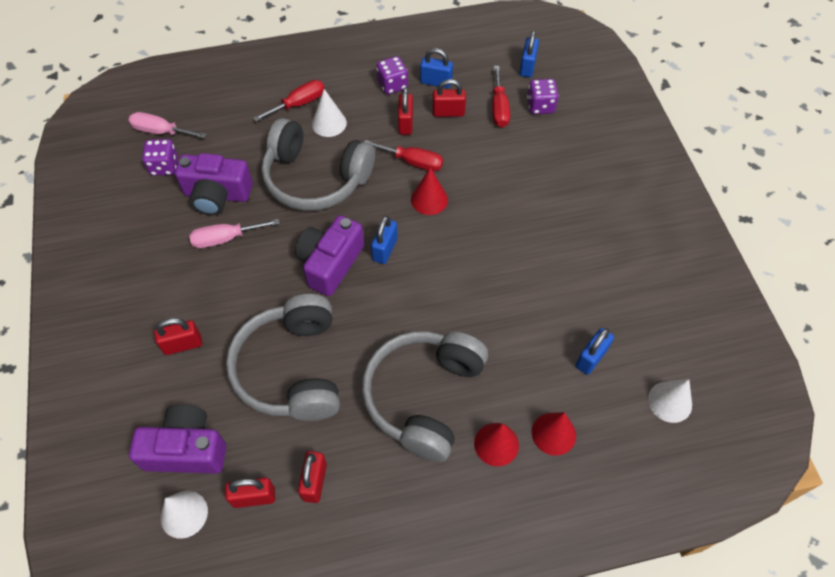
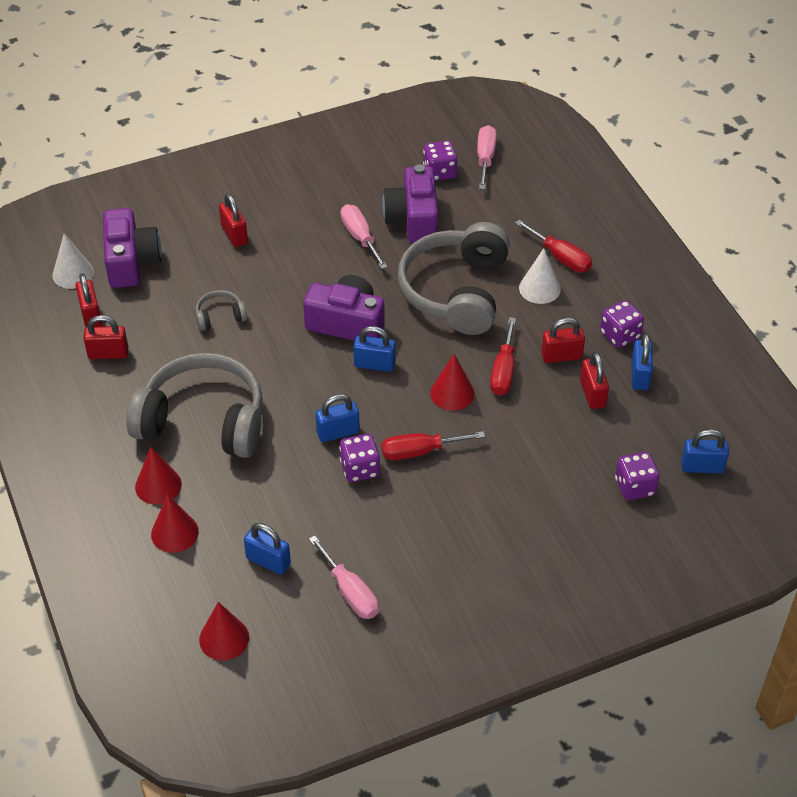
camera: 80 degrees right, 10 degrees down
grey headphones [226,294,340,421] -> grey headphones [196,290,247,331], size x0.41
red screwdriver [492,66,510,127] -> red screwdriver moved to [381,431,485,460]
white cone [648,379,692,423] -> red cone [199,602,249,661]
none -> pink screwdriver [309,535,379,619]
none -> blue padlock [315,394,360,442]
none -> purple dice [339,434,380,482]

